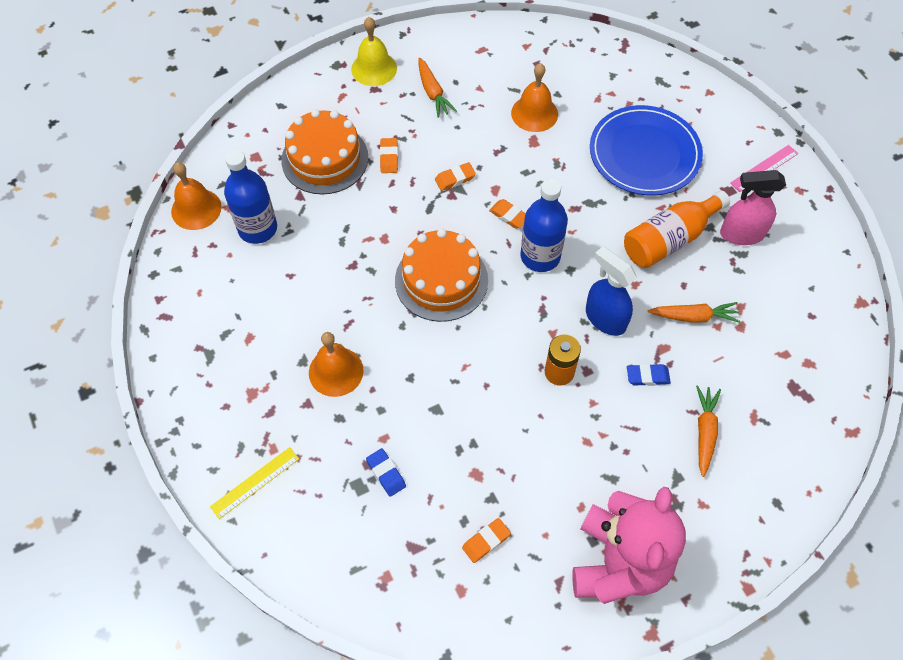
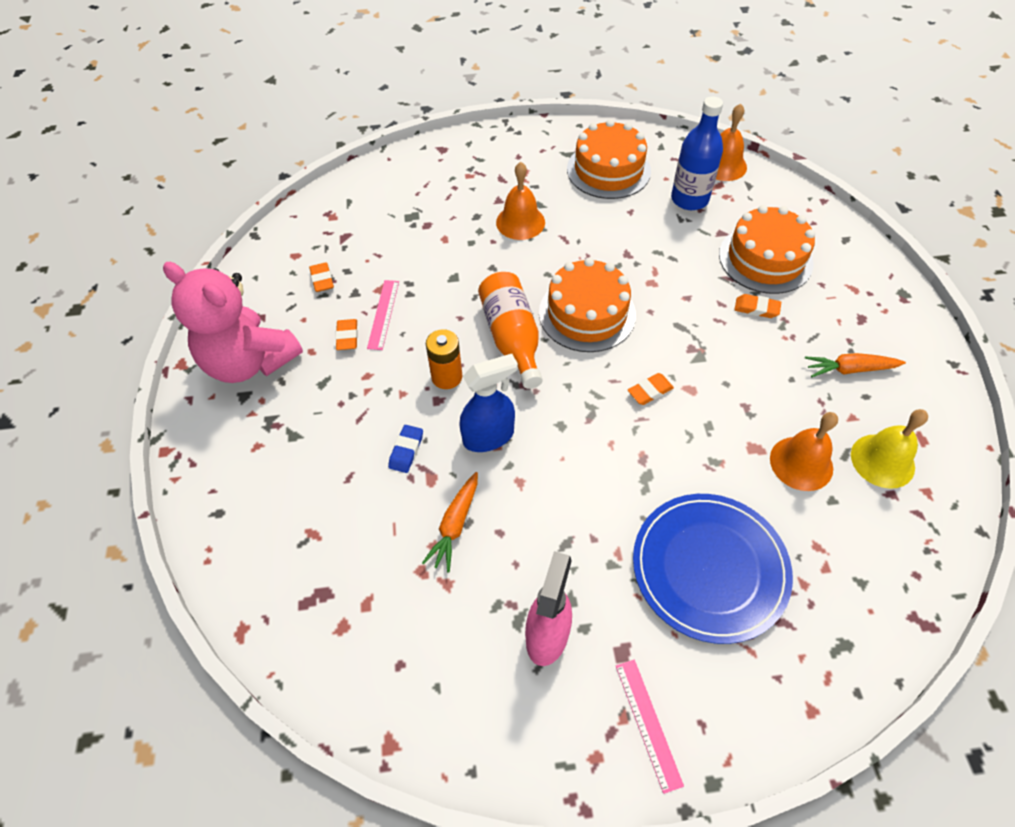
camera: 110 degrees right, 5 degrees down
yellow ruler [210,447,299,519] -> none
yellow bell [351,17,397,86] -> yellow bell moved to [851,409,928,489]
blue eraser [366,448,406,497] -> none
orange eraser [435,162,476,191] -> orange eraser moved to [335,319,358,350]
blue bottle [520,179,568,272] -> none
orange bottle [624,191,730,268] -> orange bottle moved to [478,272,543,389]
orange carrot [696,385,721,477] -> none
none -> pink ruler [367,280,399,350]
none -> orange cake [567,119,651,199]

